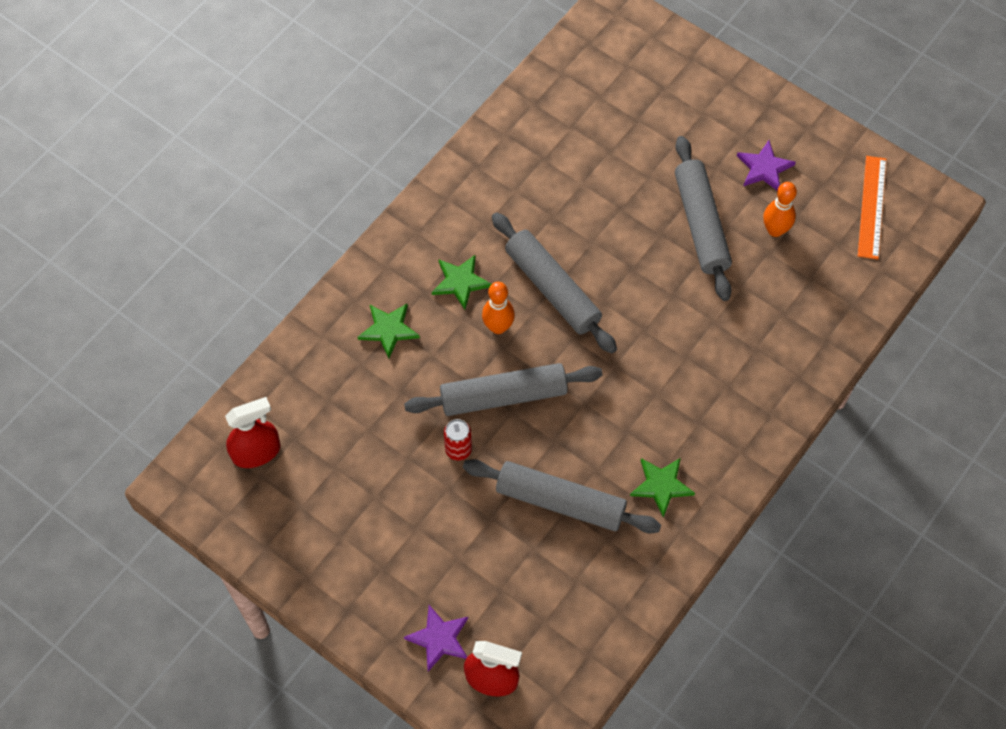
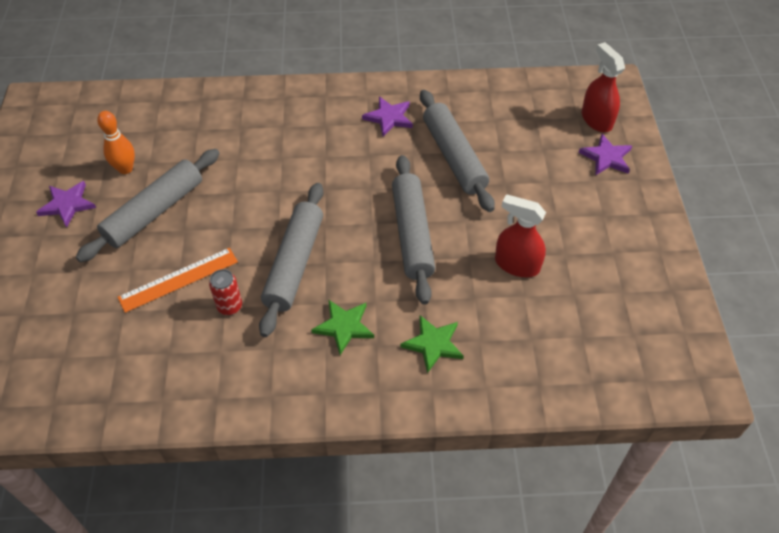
camera: 130 degrees left, 10 degrees down
red spray bottle [225,397,281,468] -> red spray bottle moved to [495,194,546,277]
grey rolling pin [404,363,602,416] -> grey rolling pin turned 45 degrees clockwise [392,155,435,305]
red can [444,419,472,461] -> red can moved to [209,269,242,315]
orange bowling pin [482,282,515,334] -> none
green star [630,458,695,518] -> purple star [362,97,413,136]
orange ruler [858,156,886,259] -> orange ruler moved to [118,248,238,313]

